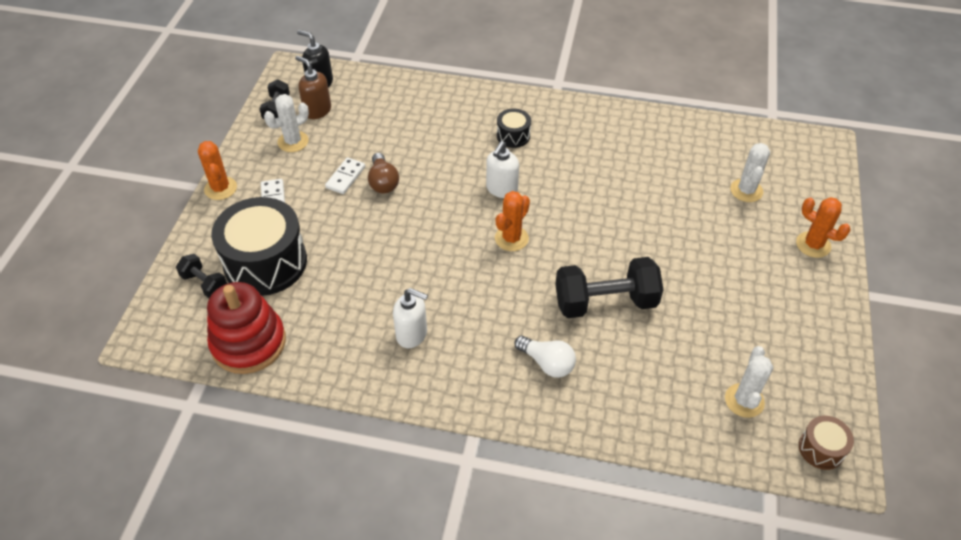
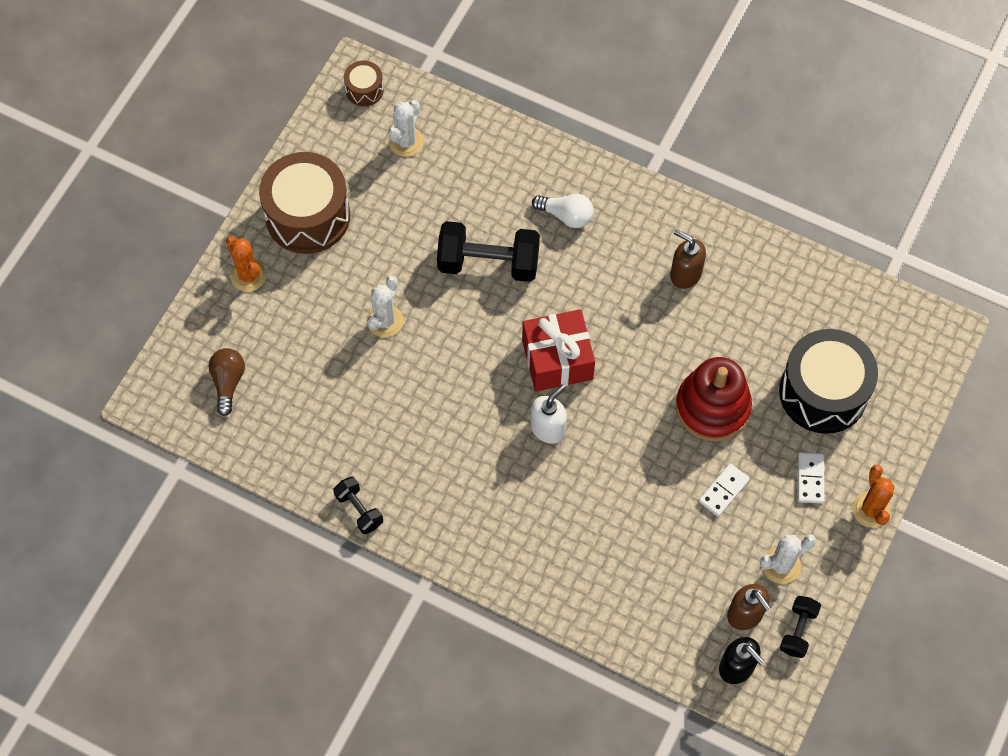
camera: 165 degrees left, 15 degrees up
black dumbbell [176,254,227,298] -> black dumbbell moved to [333,477,383,534]
red stacking toy [207,282,286,374] -> red stacking toy moved to [676,357,752,441]
brown light bulb [368,153,399,194] -> brown light bulb moved to [209,348,245,416]
white soap dispenser [393,288,428,348] -> brown soap dispenser [670,229,706,289]
orange cactus [495,191,530,251] -> red gift [522,309,595,392]
black drum [497,109,531,148] -> none
white light bulb [514,336,576,378] -> white light bulb turned 150 degrees clockwise [532,194,594,228]
white cactus [730,143,770,202] -> white cactus moved to [367,275,404,337]
none -> brown drum [259,152,350,254]

